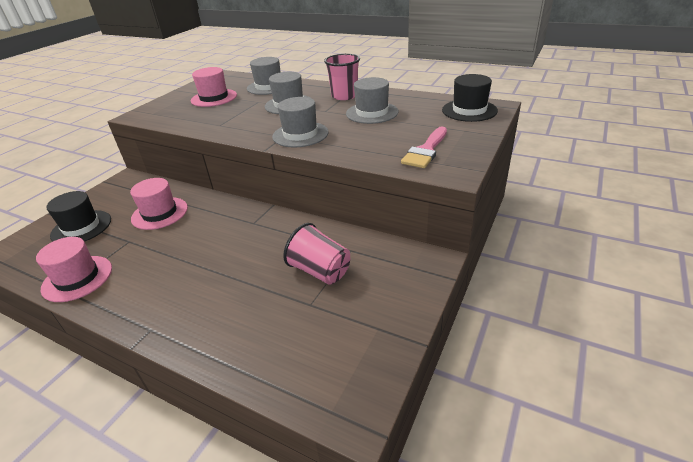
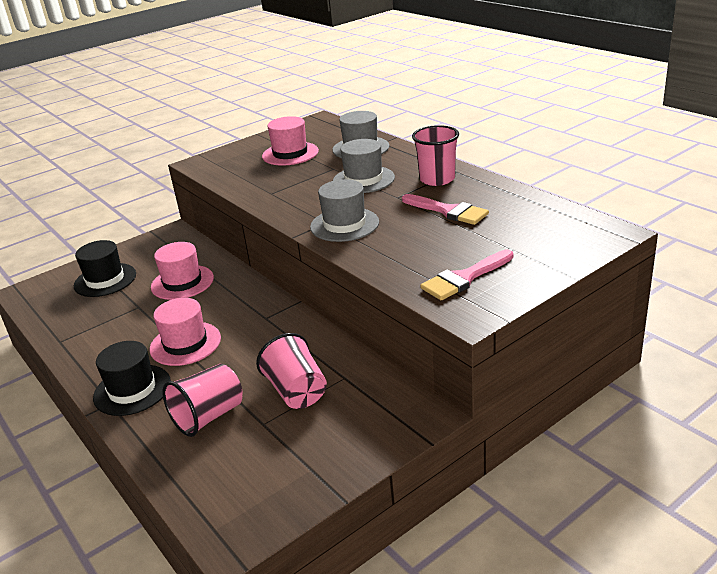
camera: 25 degrees right, 5 degrees down
pink hat [36,237,112,302] -> pink hat moved to [150,298,221,366]
grey hat [346,77,399,124] -> pink brush [402,194,489,225]
black hat [442,74,498,122] -> black hat moved to [93,341,171,416]
none -> pink cup [163,364,243,437]

